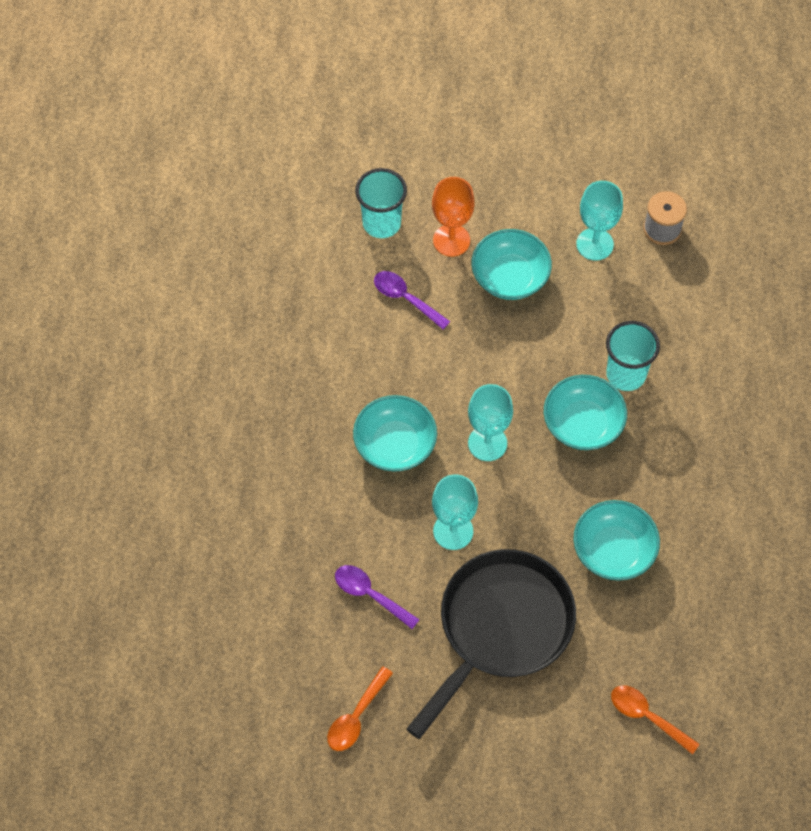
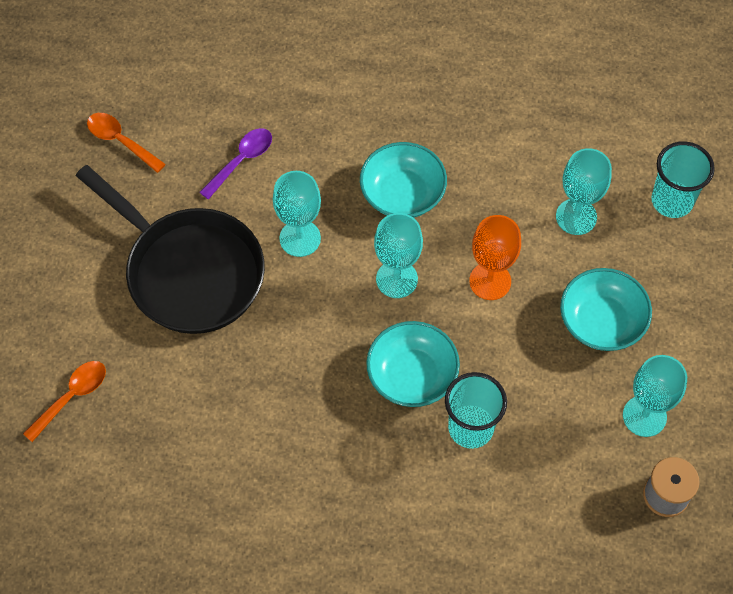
camera: 95 degrees right, 0 degrees up
purple spoon [374,271,450,329] -> turquoise goblet [556,148,612,235]
orange goblet [432,177,475,257] -> orange goblet moved to [469,215,521,300]
turquoise bowl [573,500,660,581] -> none

